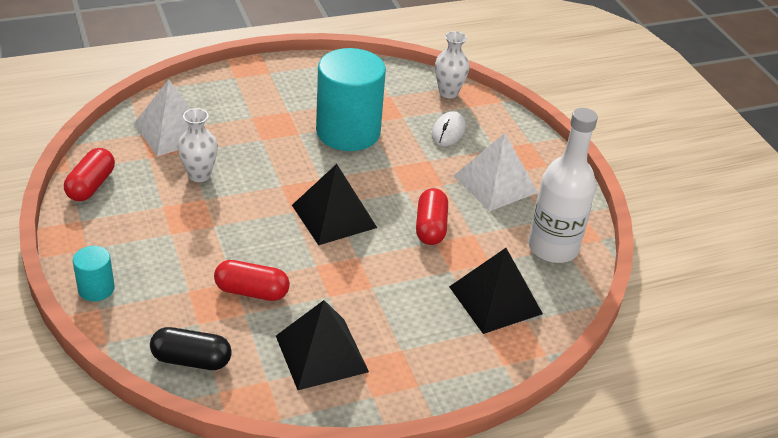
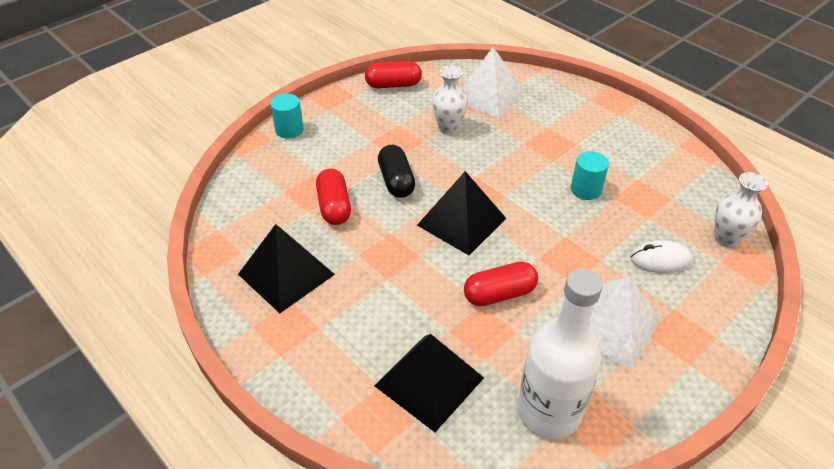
camera: 70 degrees right, 5 degrees up
black capsule [150,327,232,370] -> black capsule moved to [378,145,415,198]
turquoise cylinder [316,48,386,151] -> turquoise cylinder [571,151,609,200], size x0.45

